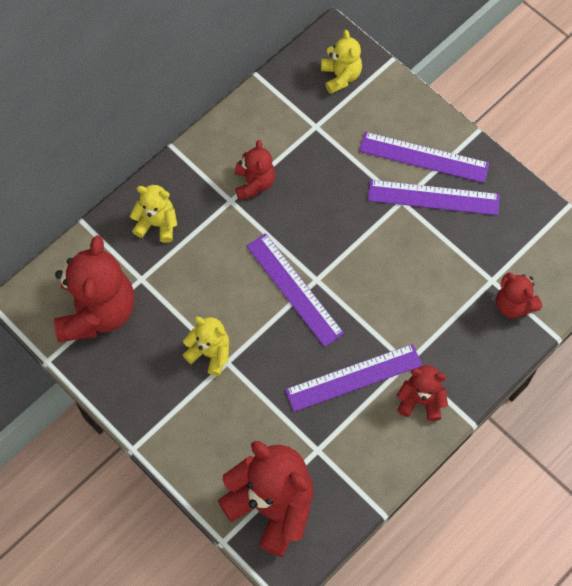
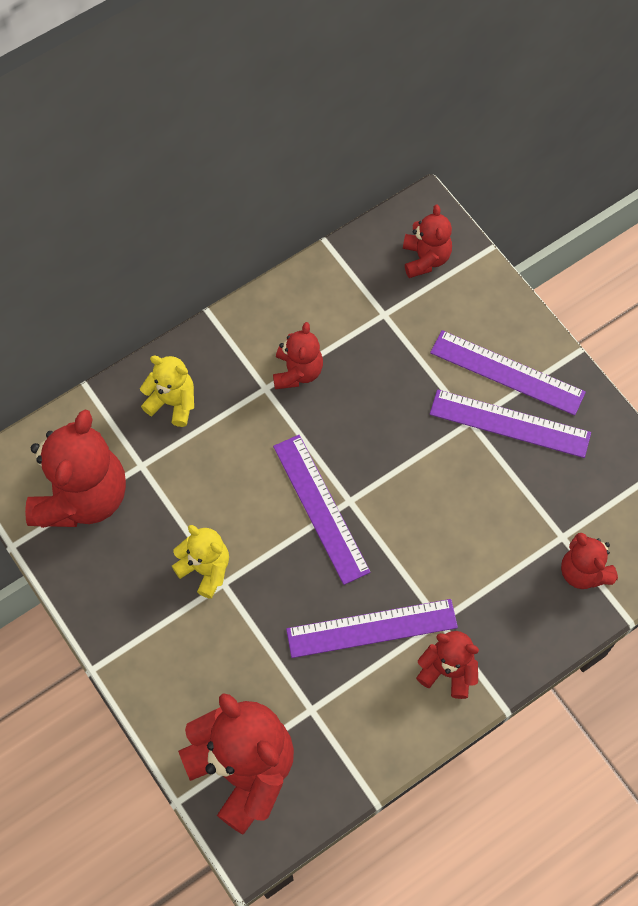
camera: 10 degrees right, 0 degrees up
yellow teddy bear [321,30,362,94] -> red teddy bear [403,205,452,278]

